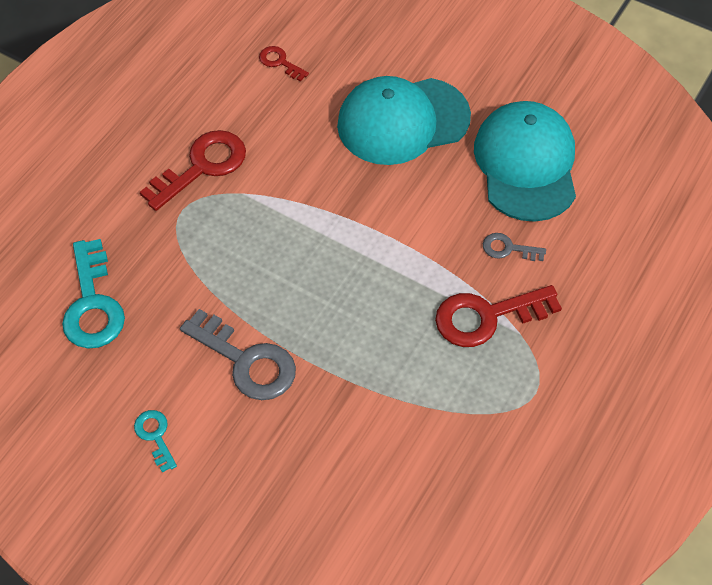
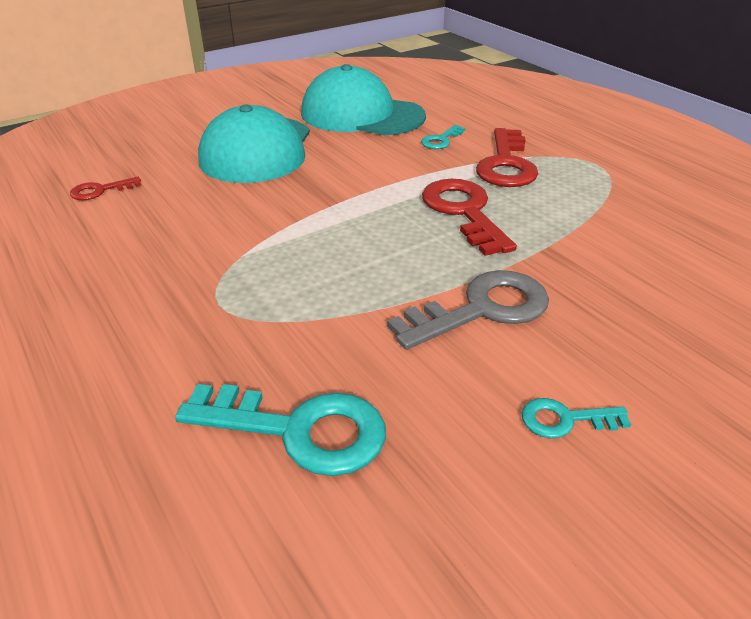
camera: 65 degrees left, 20 degrees down
red key [140,130,246,211] -> red key moved to [422,179,517,256]
grey key [483,233,546,261] -> turquoise key [421,125,465,149]

